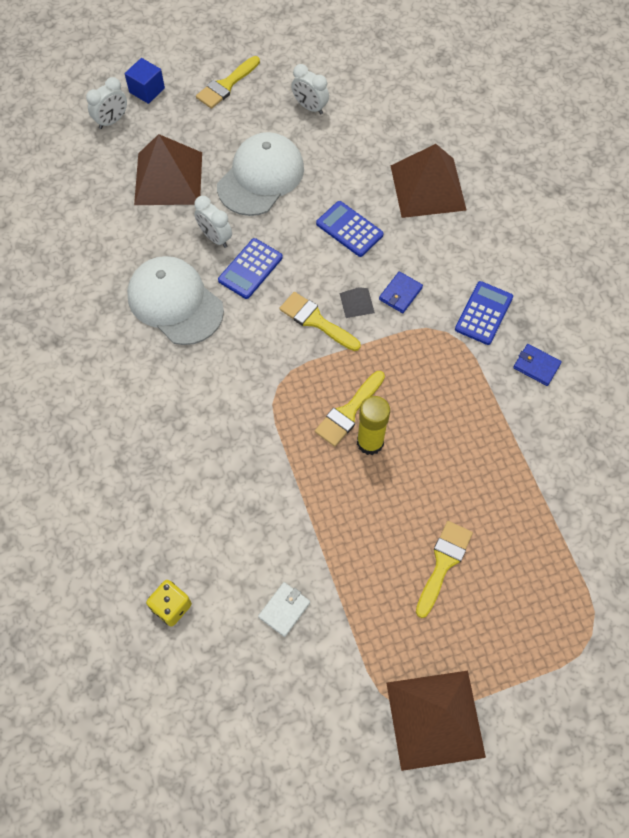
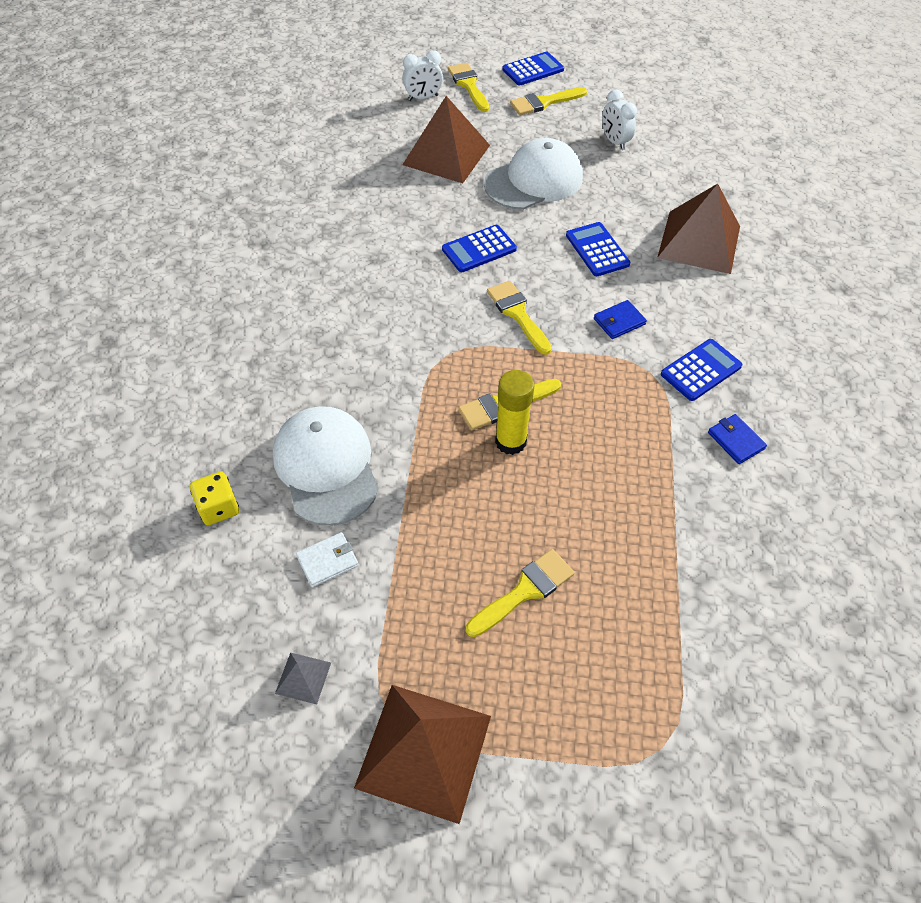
camera: 25 degrees right, 10 degrees down
blue cube [125,58,165,104] -> yellow brush [448,63,490,112]
white cap [127,256,224,345] -> white cap moved to [273,406,379,526]
white clock [194,196,232,248] -> none
grey pyramid [339,287,375,318] -> grey pyramid moved to [275,652,331,705]
none -> blue calculator [502,52,564,85]

